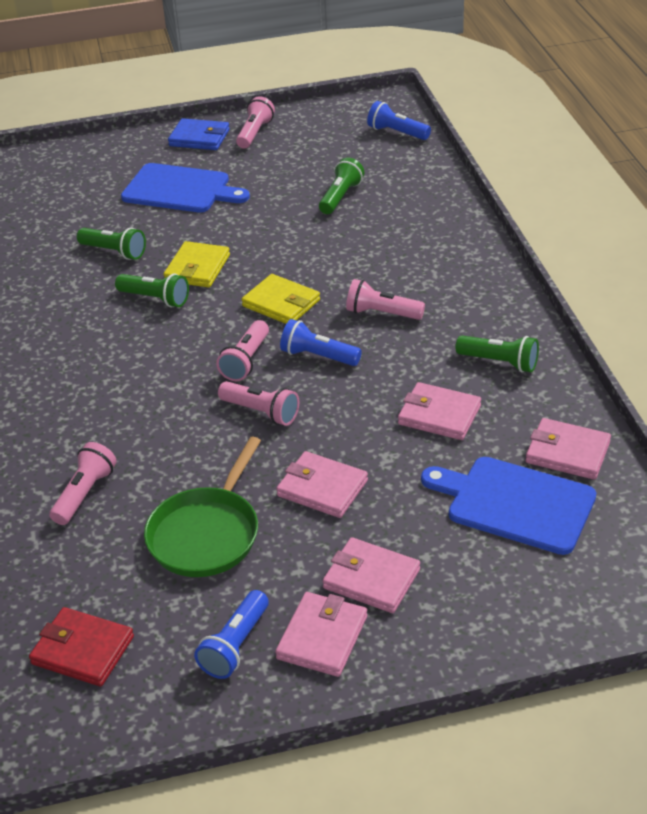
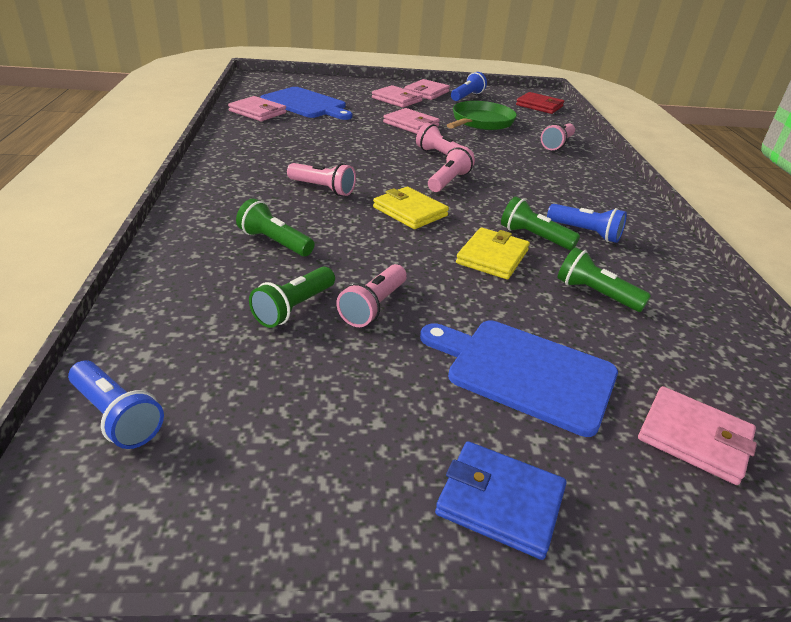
camera: 175 degrees left, 5 degrees down
pink flashlight [236,96,275,149] -> pink flashlight moved to [336,264,407,327]
blue flashlight [280,319,362,366] -> blue flashlight moved to [547,204,627,243]
pink wallet [398,382,481,440] -> pink wallet moved to [638,386,757,485]
green flashlight [456,335,539,373] -> green flashlight moved to [236,198,314,256]

